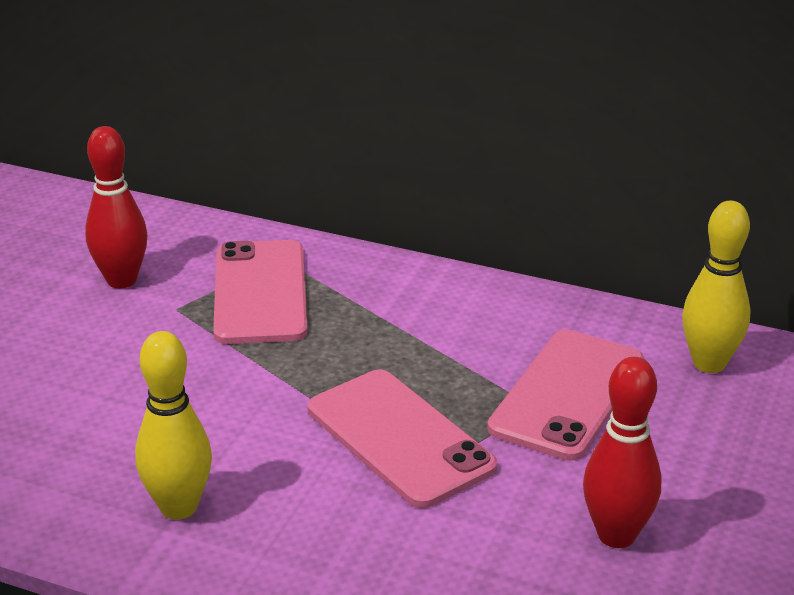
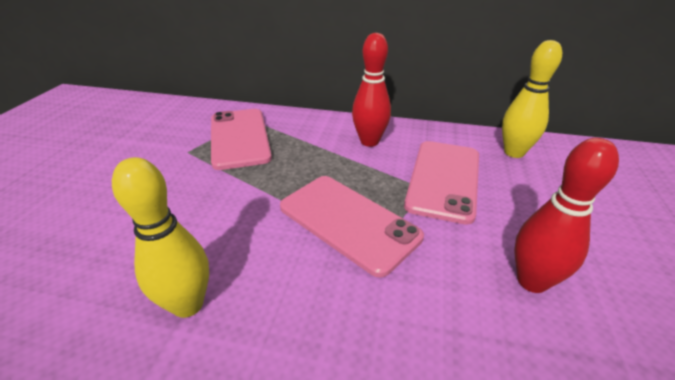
camera: 10 degrees left, 5 degrees up
red bowling pin [85,126,147,288] -> red bowling pin moved to [352,33,391,147]

